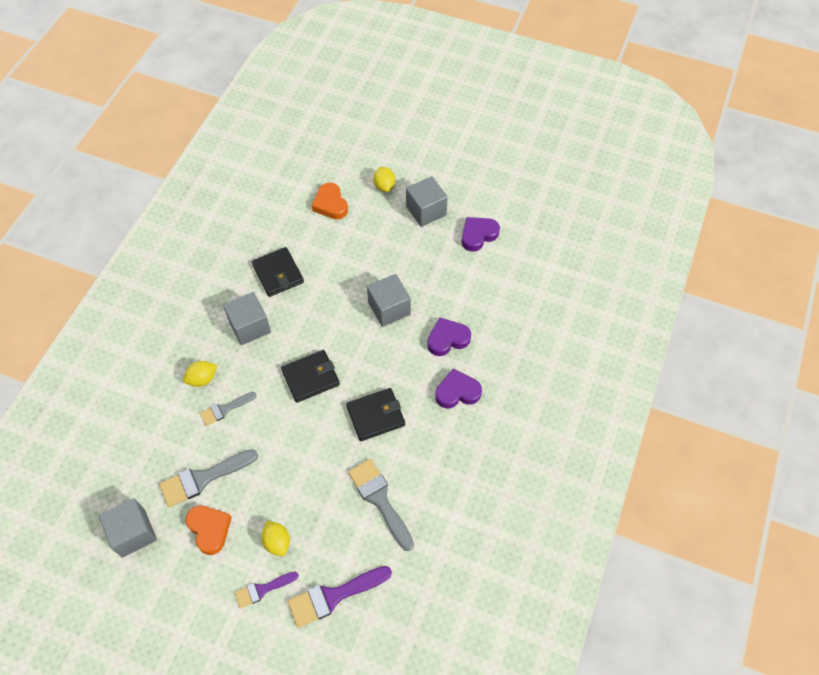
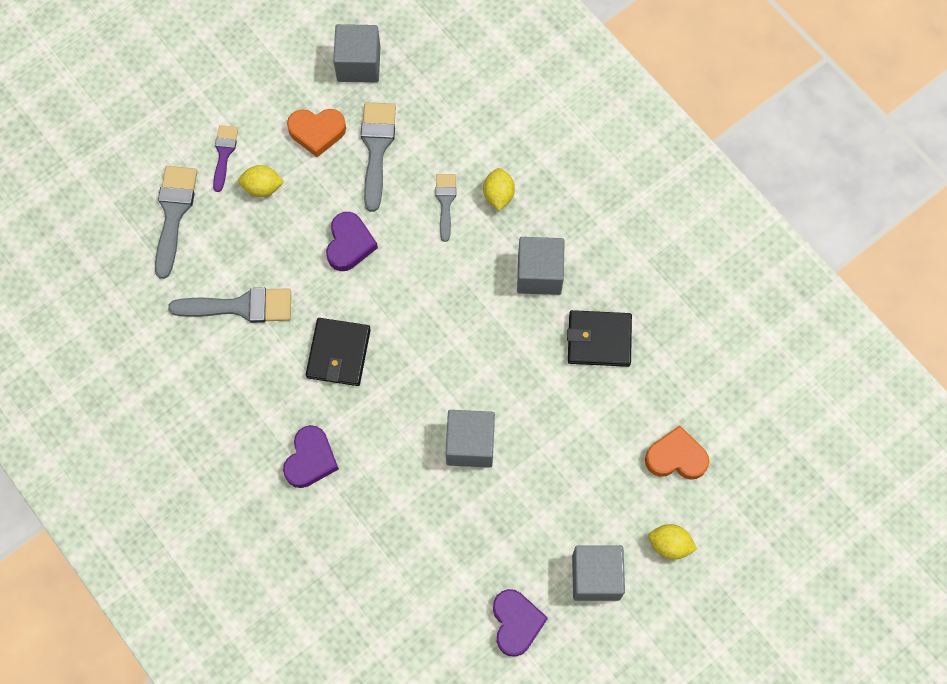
camera: 120 degrees right, 10 degrees up
black wallet [281,350,340,403] -> none
purple brush [288,566,392,628] -> grey brush [155,166,198,279]
purple heart [427,318,471,356] -> purple heart moved to [326,212,378,271]

